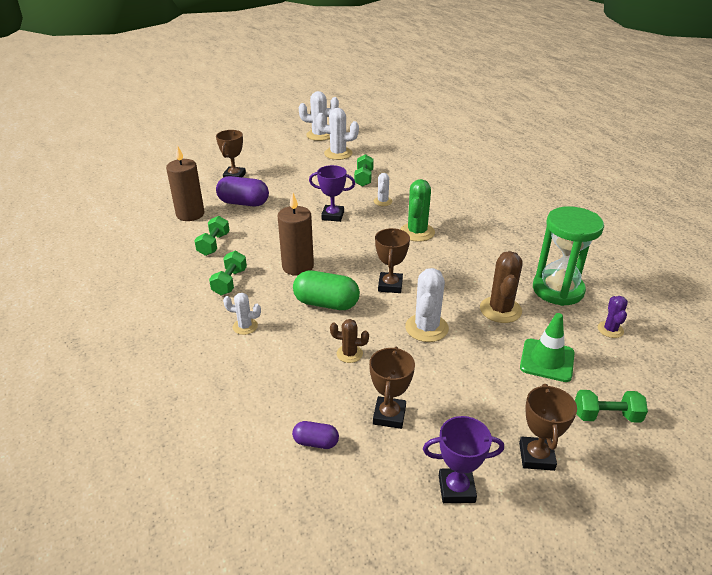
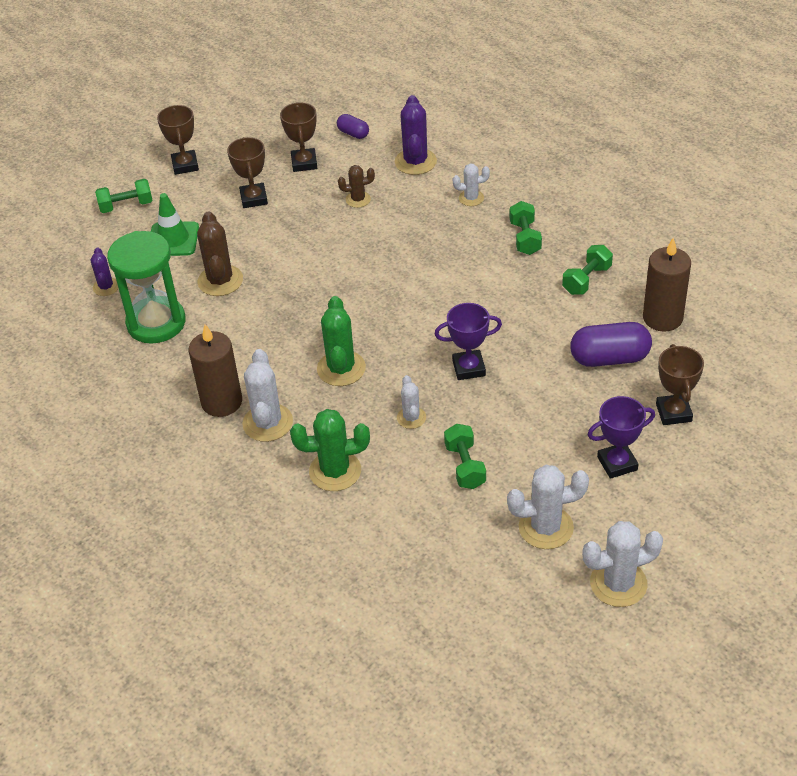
camera: 165 degrees right, 10 degrees up
green dumbbell [194,216,230,256] -> green dumbbell turned 45 degrees clockwise [562,245,613,295]
brown candle [278,193,314,276] -> brown candle moved to [189,324,242,417]
purple capsule [292,421,339,449] -> purple capsule turned 45 degrees clockwise [337,114,369,139]
green capsule [293,271,360,310] -> none
brown trophy [375,228,410,293] -> brown trophy moved to [227,137,268,208]
white cactus [405,268,449,342] -> white cactus moved to [242,349,293,442]
purple trophy [423,416,504,503] -> purple trophy moved to [588,396,655,479]
none -> green cactus [290,409,370,491]
none -> purple cactus [395,95,437,175]

